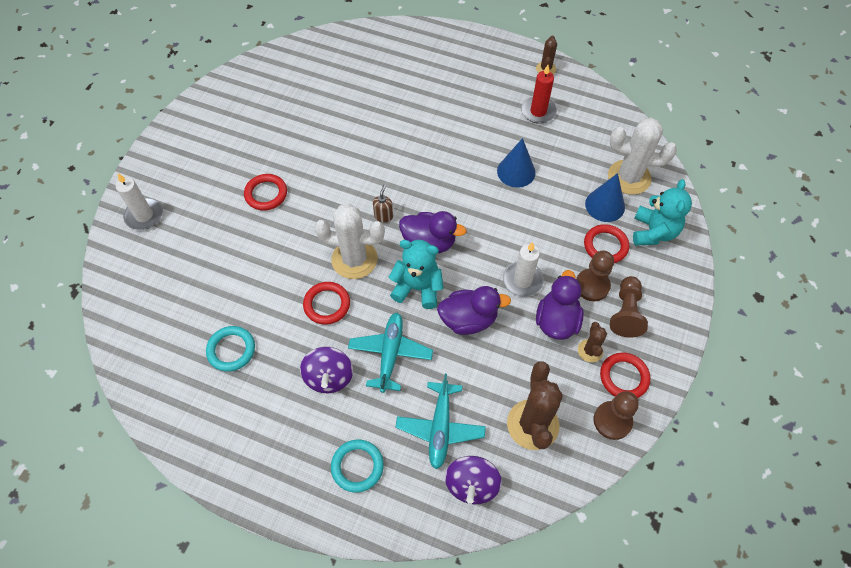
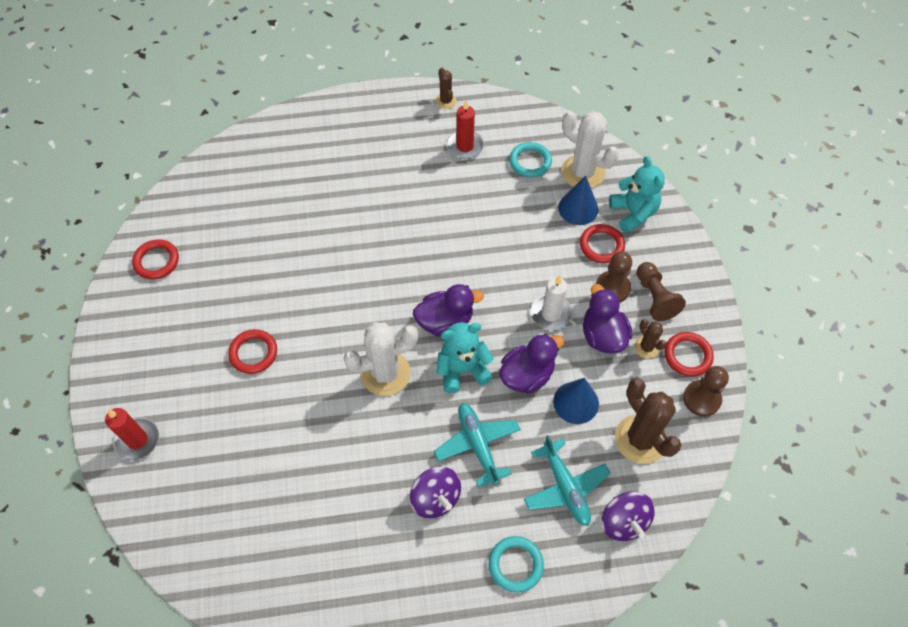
camera: 30 degrees left, 0 degrees up
white candle [116,173,163,230] -> red candle [105,408,159,460]
turquoise ring [206,326,255,372] -> turquoise ring moved to [509,142,552,178]
red ring [303,282,350,325] -> red ring moved to [132,239,179,280]
brown soap dispenser [373,184,393,223] -> none
blue cone [497,138,536,187] -> blue cone moved to [553,378,599,424]
white cactus [608,117,677,195] -> white cactus turned 60 degrees clockwise [561,111,619,189]

